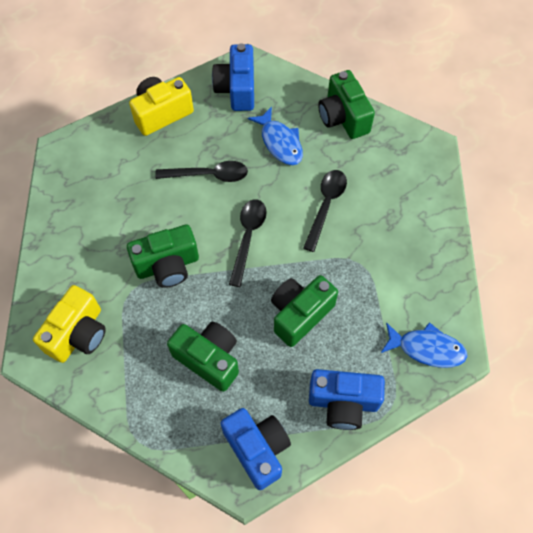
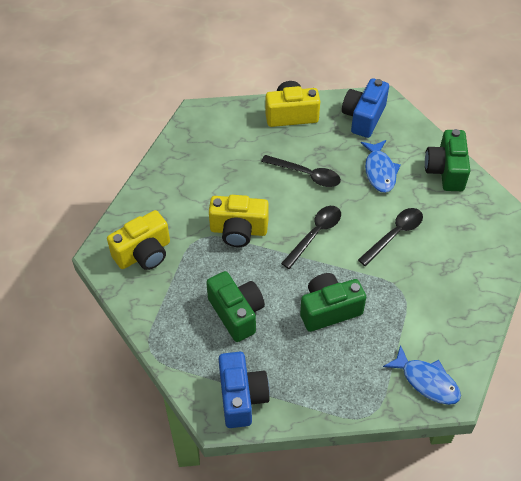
camera: 25 degrees right, 10 degrees down
green camera [127,225,199,288] -> yellow camera [209,195,269,247]
blue camera [309,369,385,430] -> none

